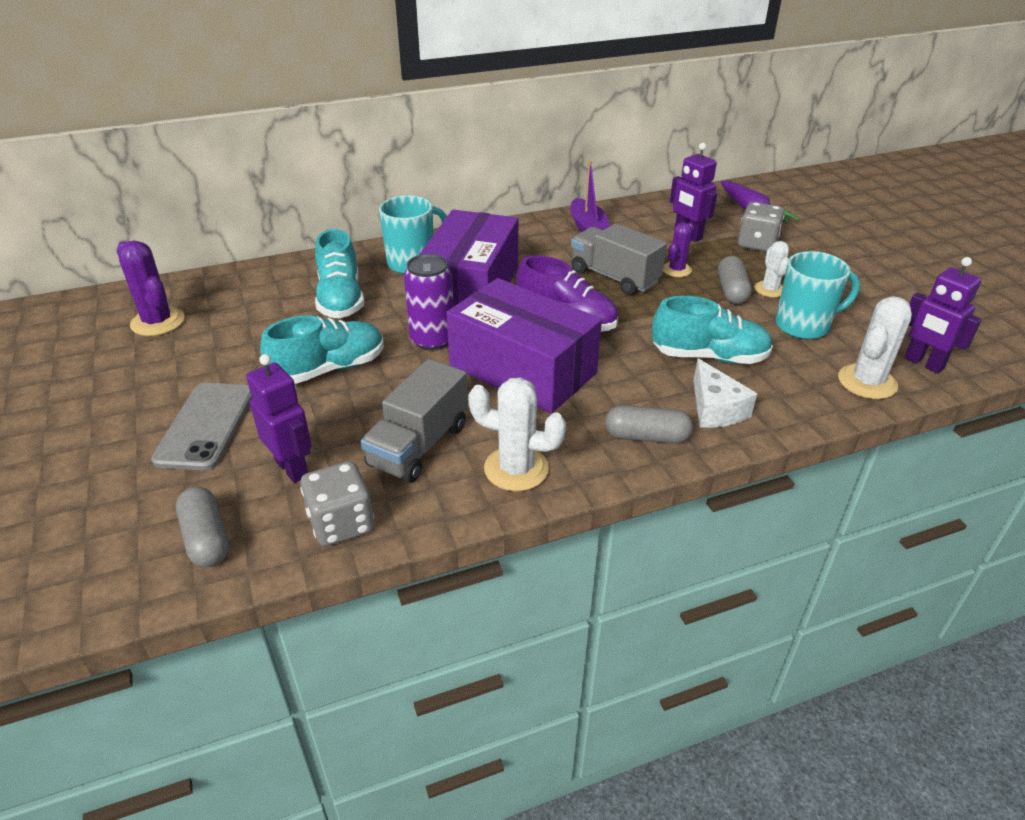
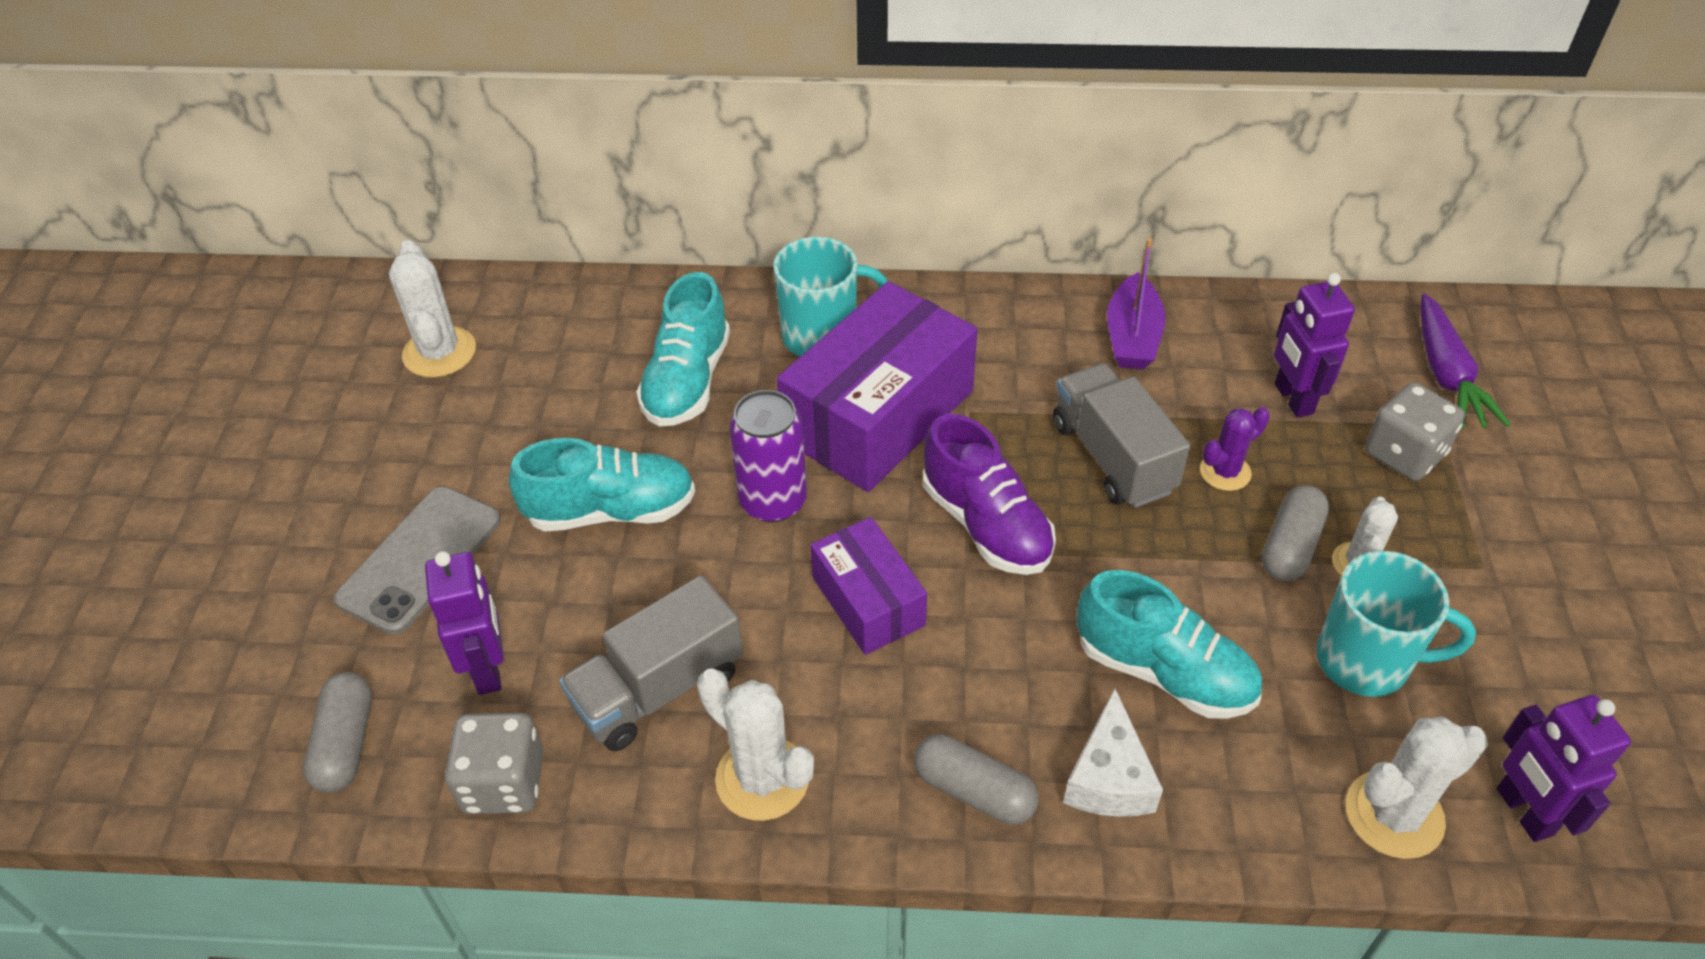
camera: 25 degrees right, 10 degrees up
purple cactus [117,241,185,336] -> white cactus [389,240,476,378]
purple box [446,278,602,414] -> purple box [810,517,927,655], size x0.56

